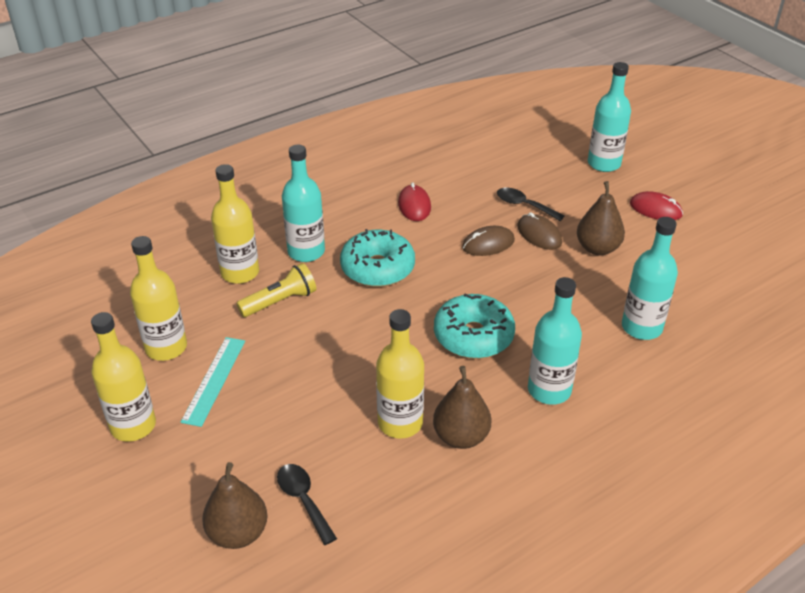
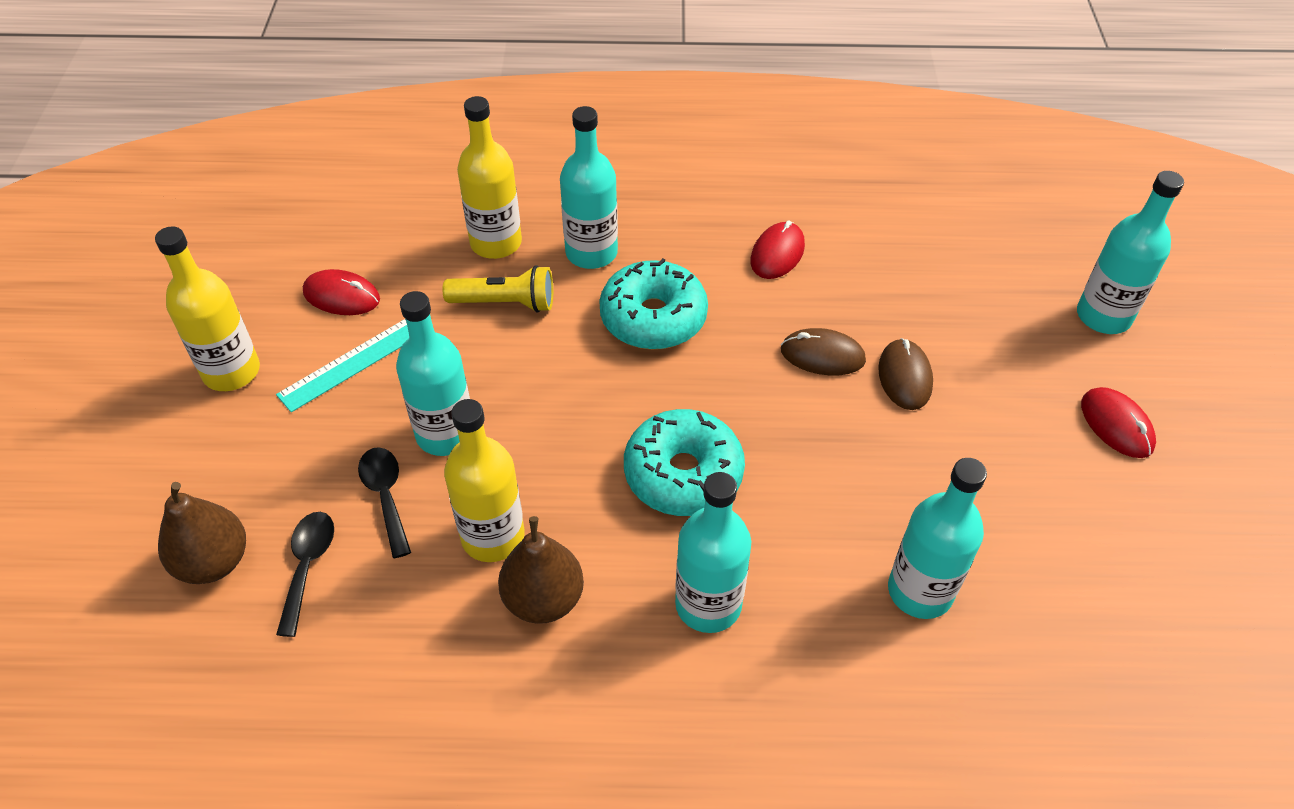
camera: 35 degrees right, 10 degrees up
yellow bottle [130,236,187,361] -> red mouse [303,269,380,315]
black spoon [497,188,565,221] -> black spoon moved to [358,447,411,558]
brown pear [577,181,625,255] -> none
none -> turquoise bottle [396,291,470,456]

